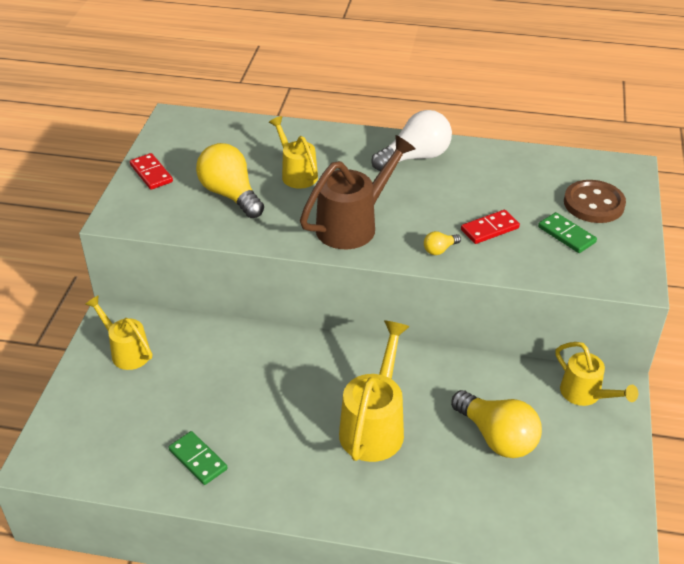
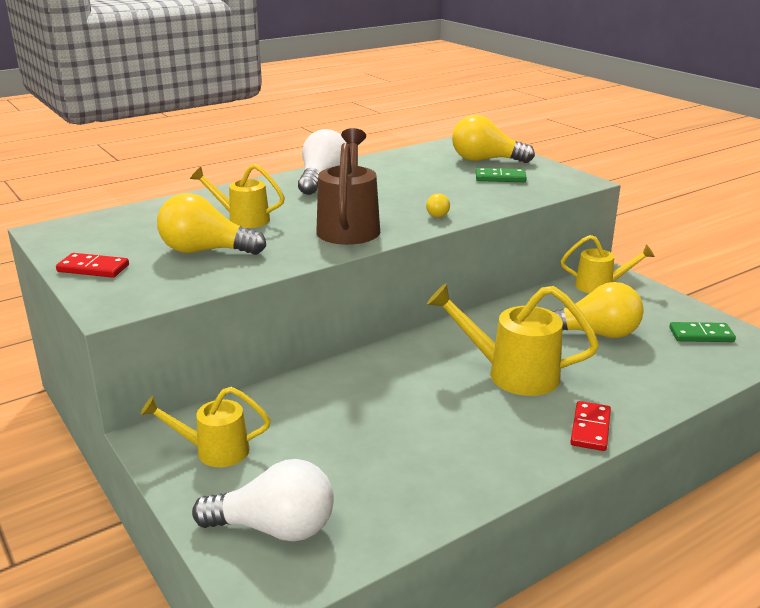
camera: 45 degrees left, 15 degrees down
green domino [169,431,227,485] -> green domino moved to [669,322,736,342]
yellow watering can [339,320,410,462] -> yellow watering can turned 45 degrees counterclockwise [427,283,599,396]
red domino [461,210,520,244] -> red domino moved to [570,401,611,451]
brown button [564,180,626,223] -> yellow light bulb [452,115,535,163]
none -> white light bulb [192,459,334,541]

